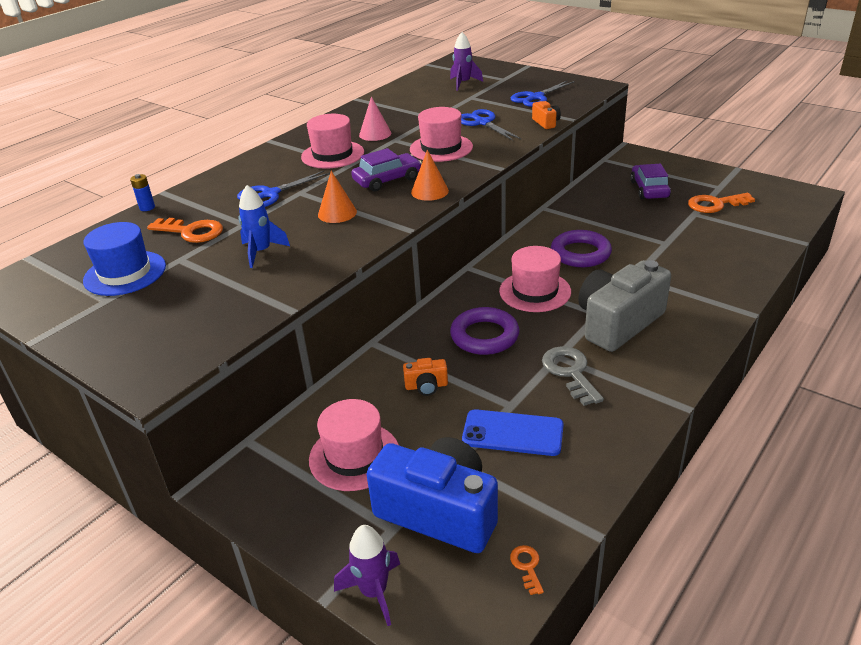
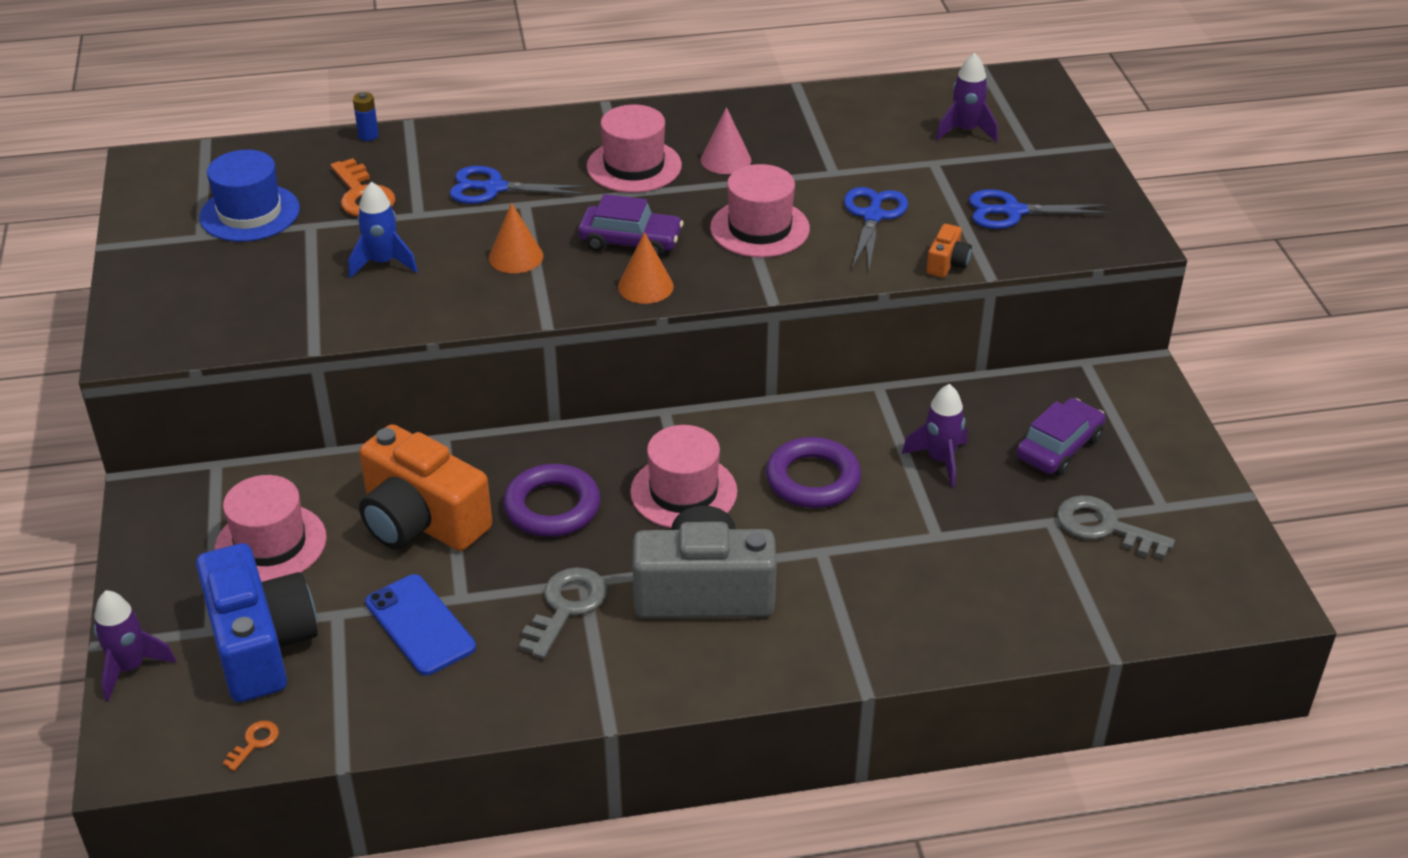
camera: 40 degrees right, 5 degrees up
orange camera [403,358,448,396] -> orange camera [359,424,492,551], size x2.36
orange key [688,193,755,213] -> grey key [1057,495,1175,559]
none -> purple rocket [902,384,968,487]

